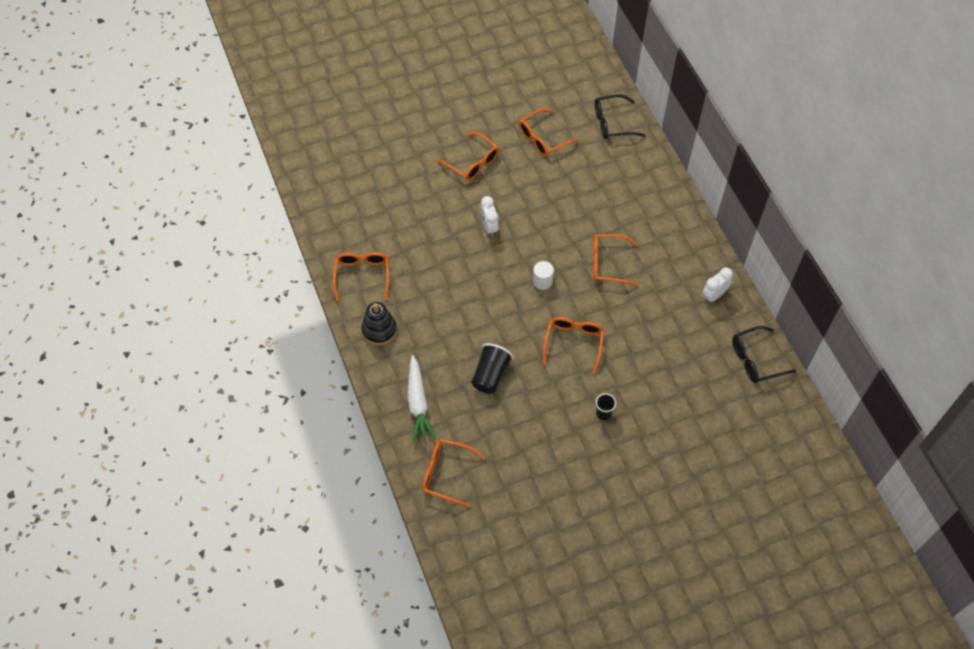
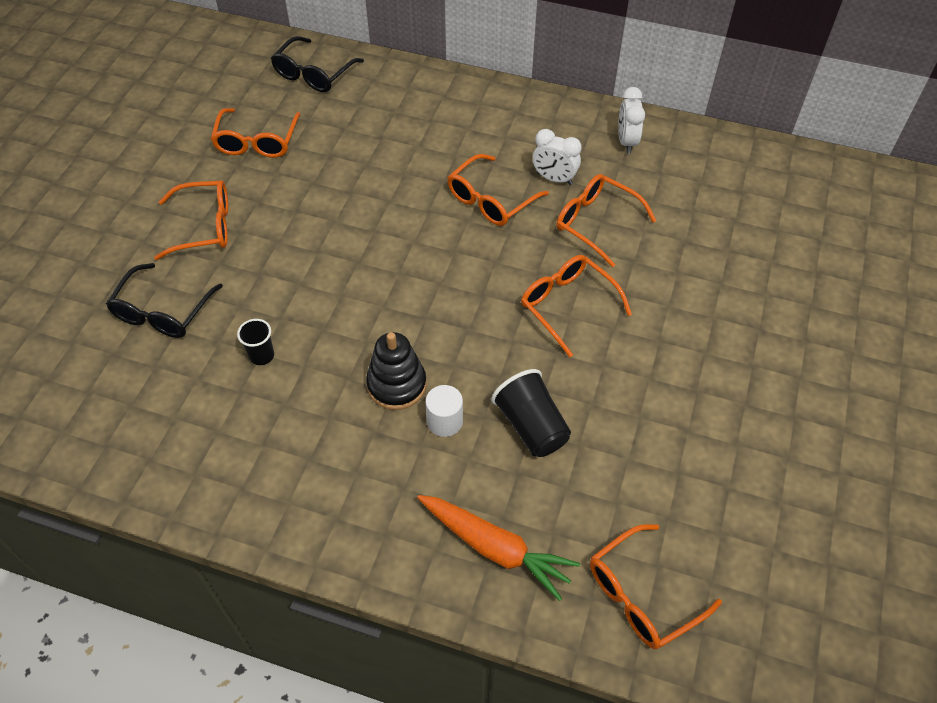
camera: 50 degrees left, 5 degrees down
orange glasses [333,252,389,301] -> orange glasses moved to [556,174,657,267]
black stacking toy [361,302,397,345] -> black stacking toy moved to [366,332,427,410]
white carrot [407,355,436,442] -> orange carrot [417,495,580,601]
white clock [480,196,499,237] -> white clock moved to [533,129,581,185]
white cylinder [533,261,554,290] -> white cylinder moved to [425,385,463,437]
black cup [596,393,616,420] -> black cup moved to [237,319,274,365]
black glasses [732,326,796,383] -> black glasses moved to [106,263,223,338]

